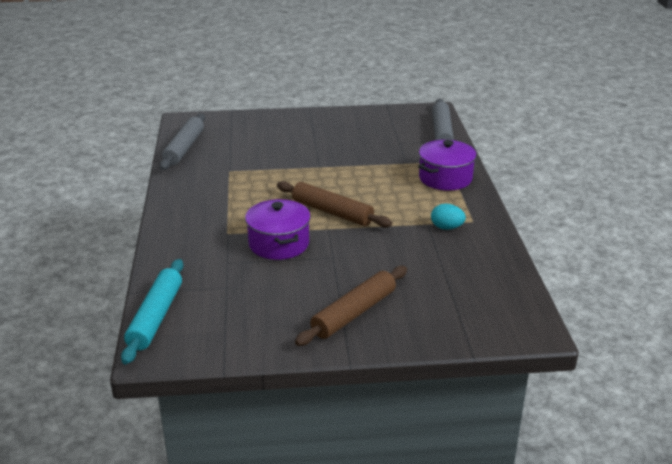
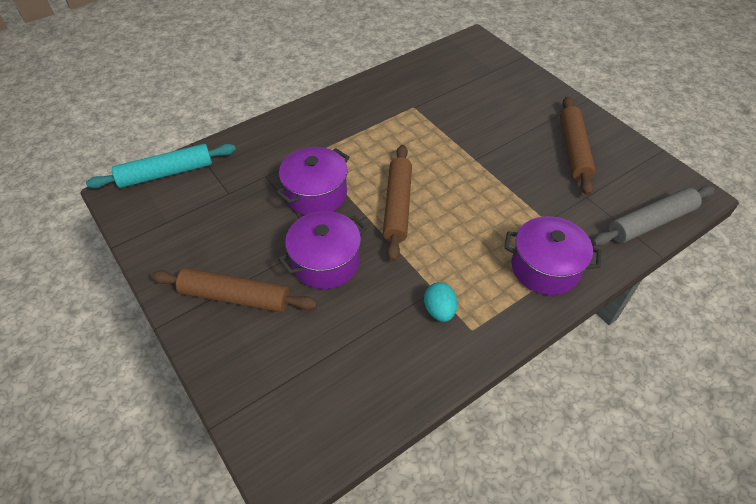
camera: 60 degrees right, 20 degrees up
grey rolling pin [159,114,205,170] -> none
none -> purple pot [278,211,367,289]
none -> brown rolling pin [560,96,596,196]

